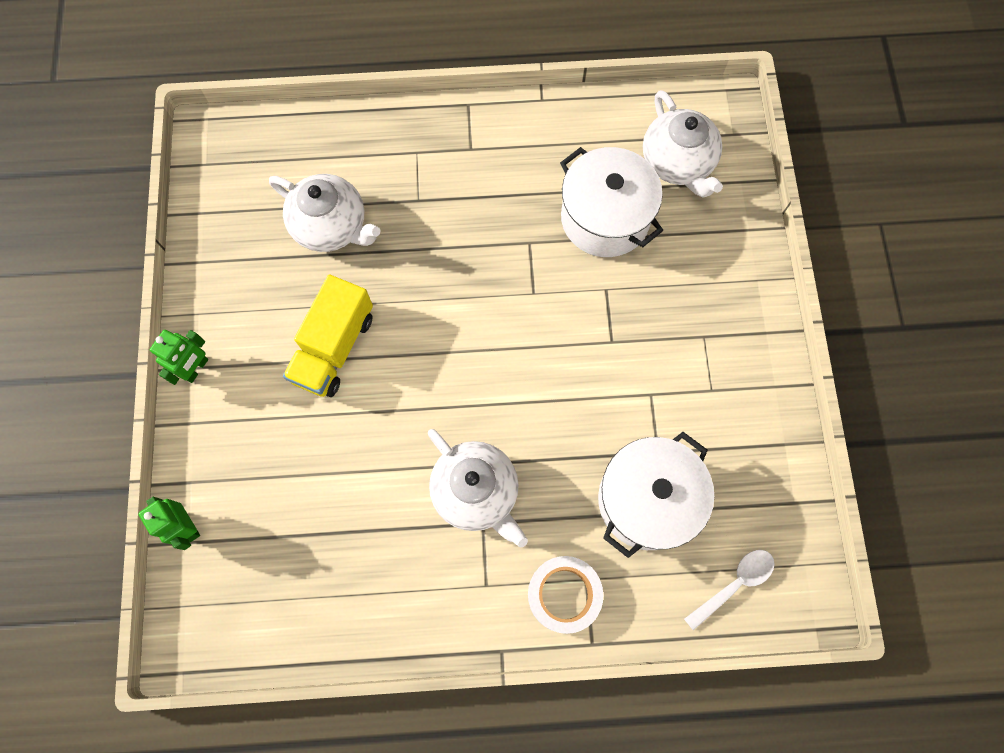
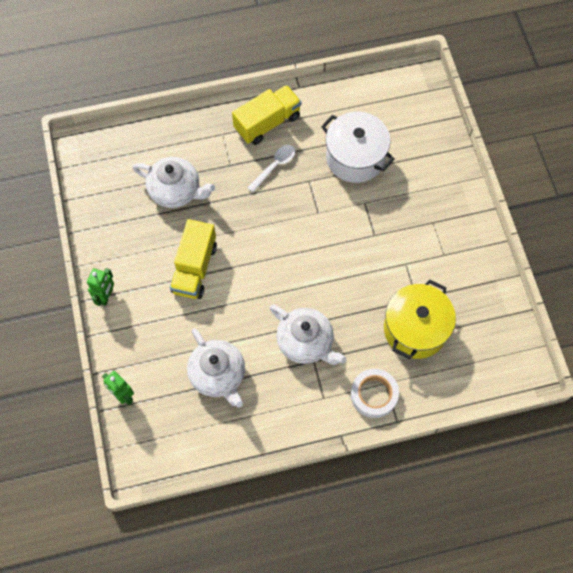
camera: 10 degrees left, 5 degrees down
white pot [598,432,714,558] -> yellow pot [384,279,456,360]
white teapot [643,90,723,197] -> white teapot moved to [187,328,245,407]
white spoon [684,550,775,630] -> white spoon moved to [247,145,295,192]
none -> yellow truck [232,85,301,145]

